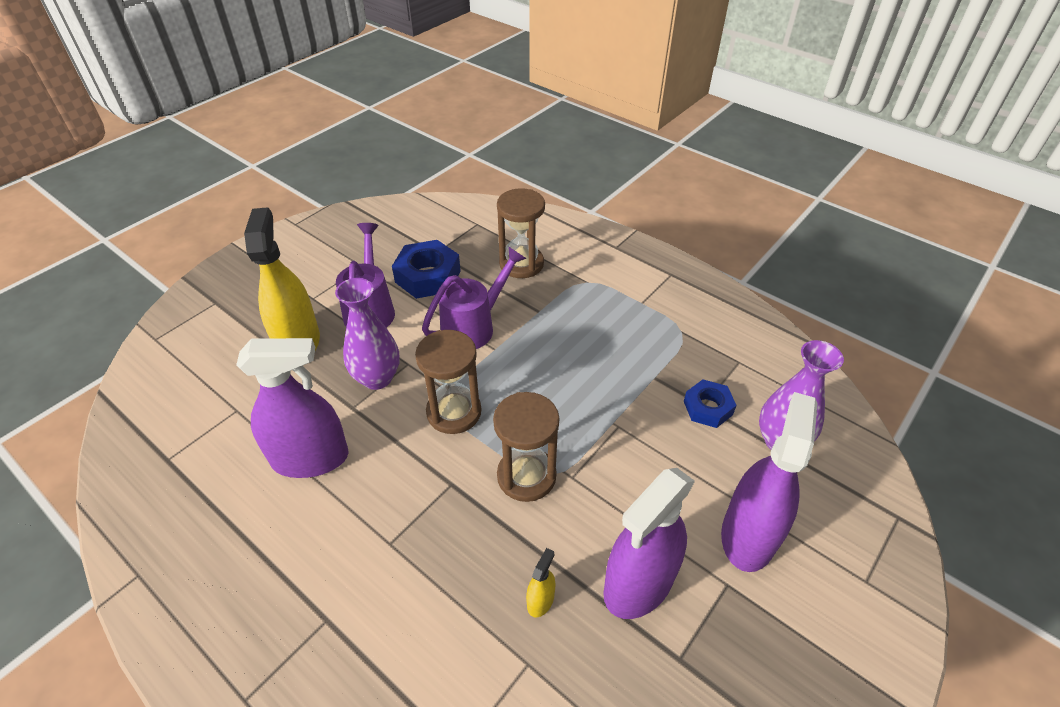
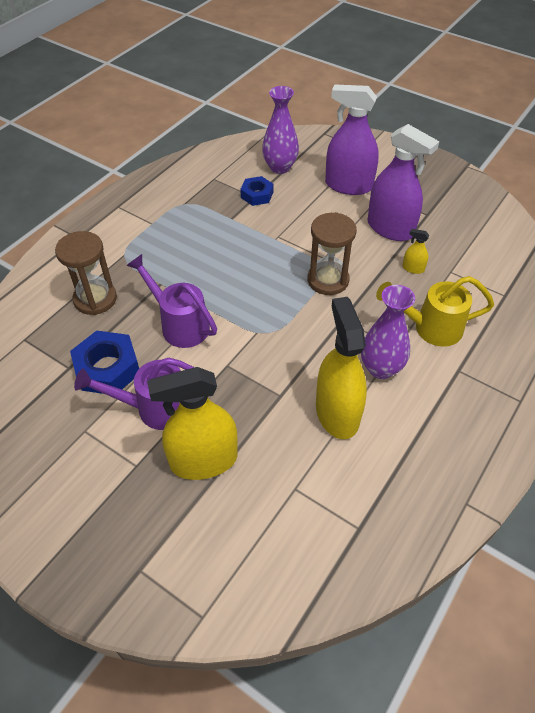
camera: 95 degrees left, 5 degrees up
purple spray bottle [236,338,349,478] -> yellow spray bottle [316,297,367,439]
purple vase [335,278,400,390] -> purple vase moved to [361,285,415,379]
brown hourglass [415,330,482,434] -> none
none -> yellow watering can [376,276,494,347]

